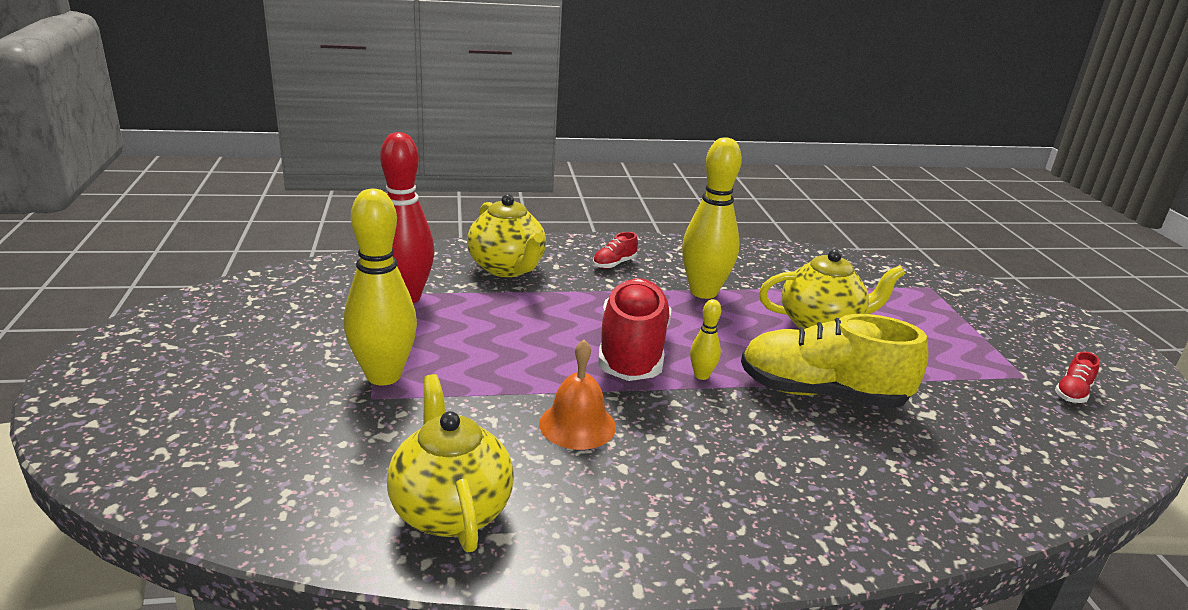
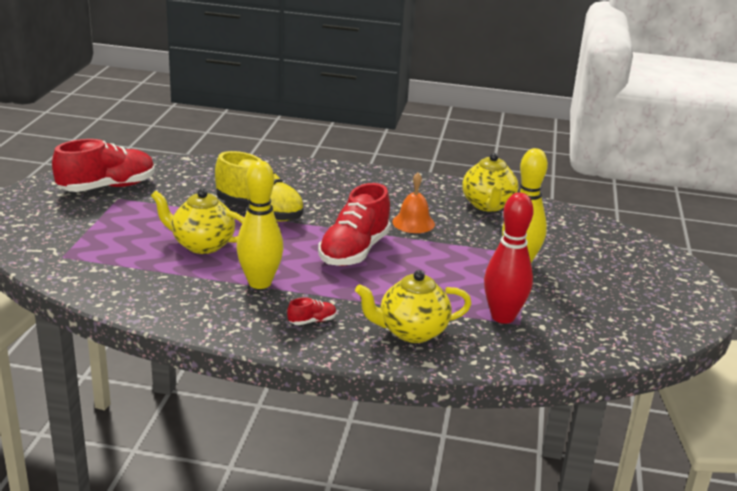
camera: 160 degrees left, 0 degrees up
yellow teapot [467,194,546,277] -> yellow teapot turned 90 degrees counterclockwise [355,270,472,343]
yellow bowling pin [690,299,721,380] -> none
red shoe [1055,352,1100,403] -> red shoe [52,139,155,192], size x2.41

